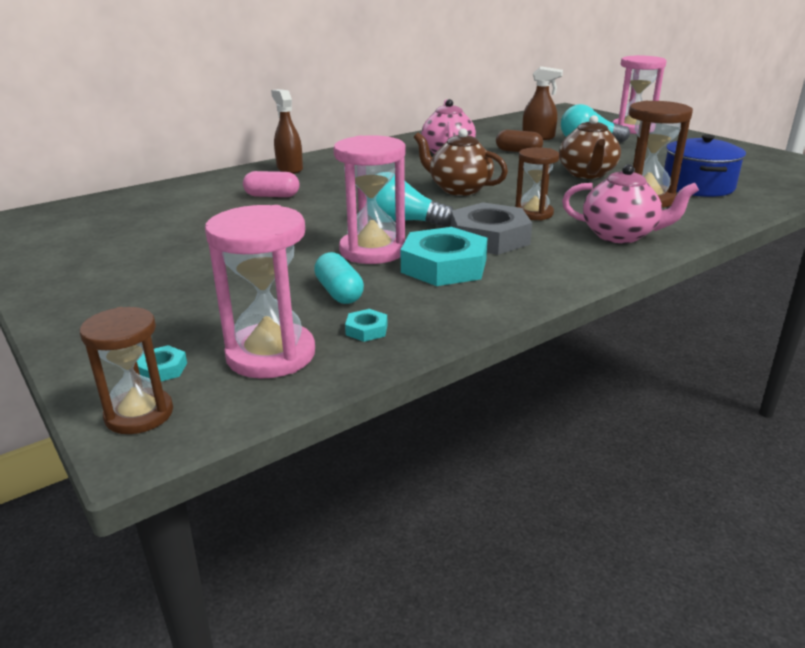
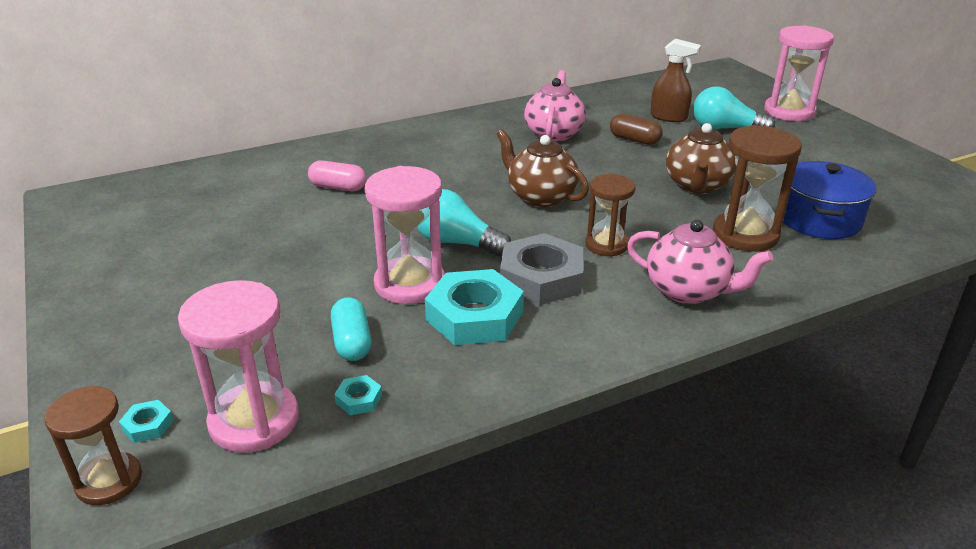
camera: 10 degrees right, 5 degrees up
brown spray bottle [271,89,303,174] -> none

